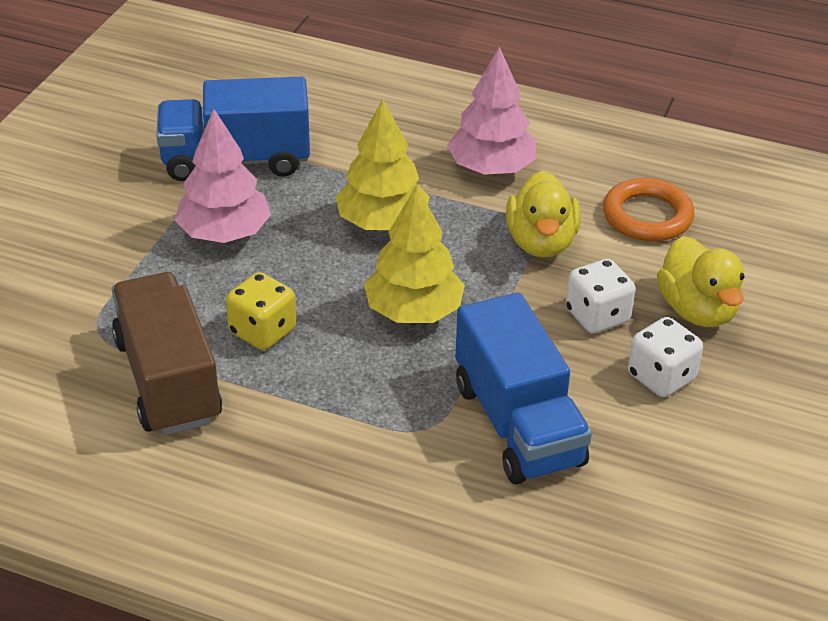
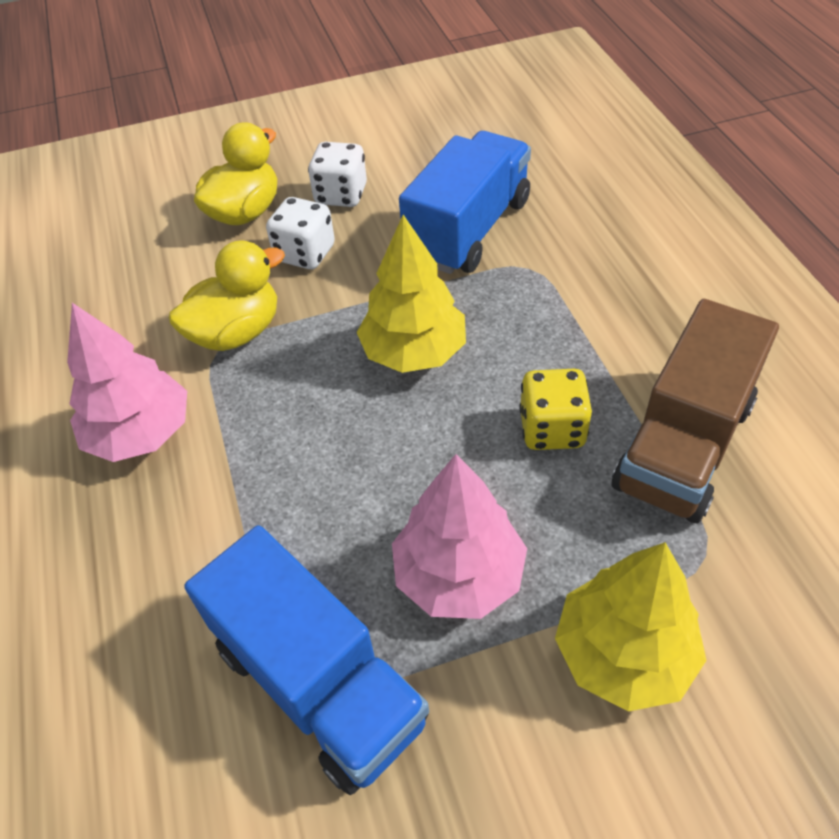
camera: 125 degrees left, 10 degrees up
yellow tree [335,99,430,230] -> yellow tree moved to [555,542,707,712]
orange ring [603,178,694,242] -> none

